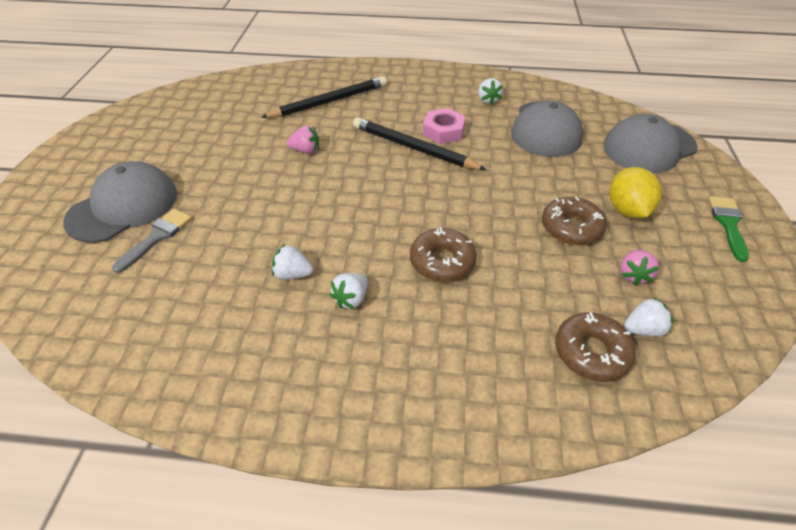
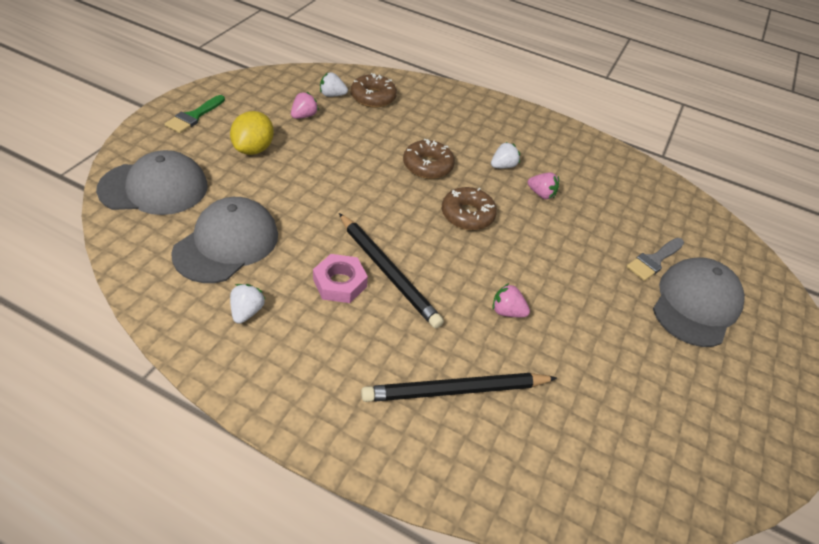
camera: 165 degrees left, 0 degrees up
grey cap [63,161,177,243] -> grey cap turned 150 degrees clockwise [653,258,745,347]
white strawberry [272,244,313,280] -> pink strawberry [528,172,559,199]
brown donut [542,196,607,245] -> brown donut moved to [442,187,497,230]

